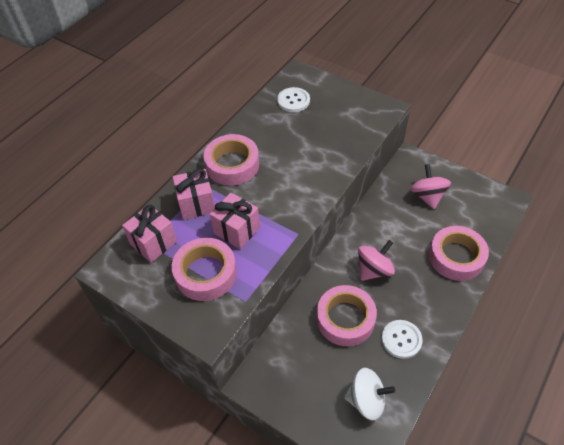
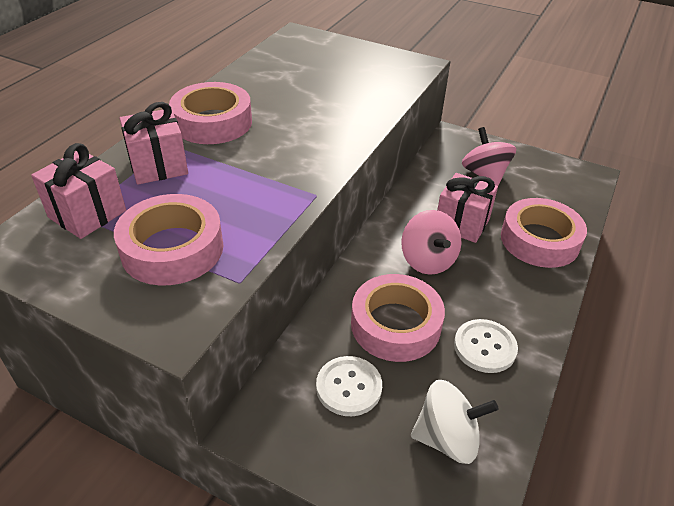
camera: 10 degrees left, 10 degrees down
pink gift [210,193,260,249] -> pink gift moved to [437,173,498,243]
white button [277,87,310,112] -> white button moved to [316,356,382,416]
pink spinning top [358,240,395,281] -> pink spinning top turned 120 degrees clockwise [401,210,461,275]

